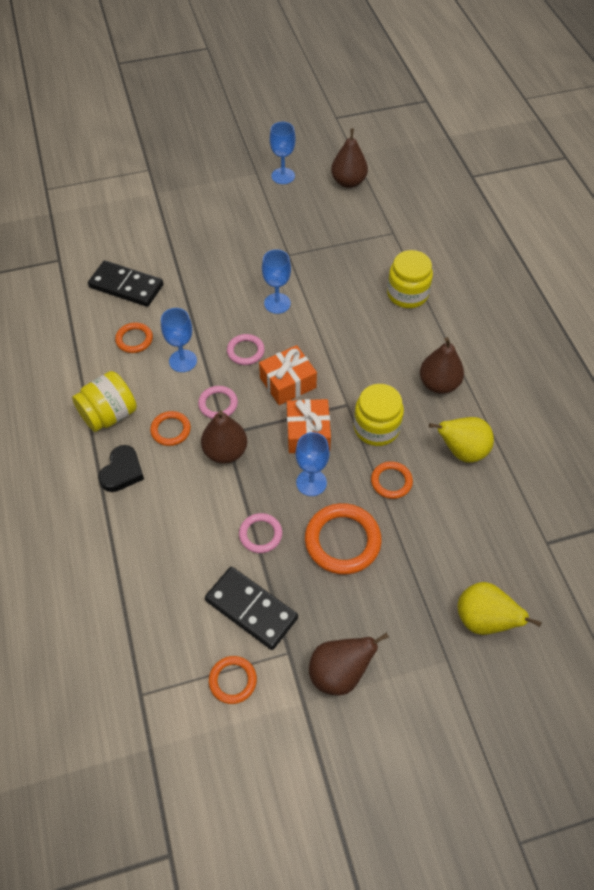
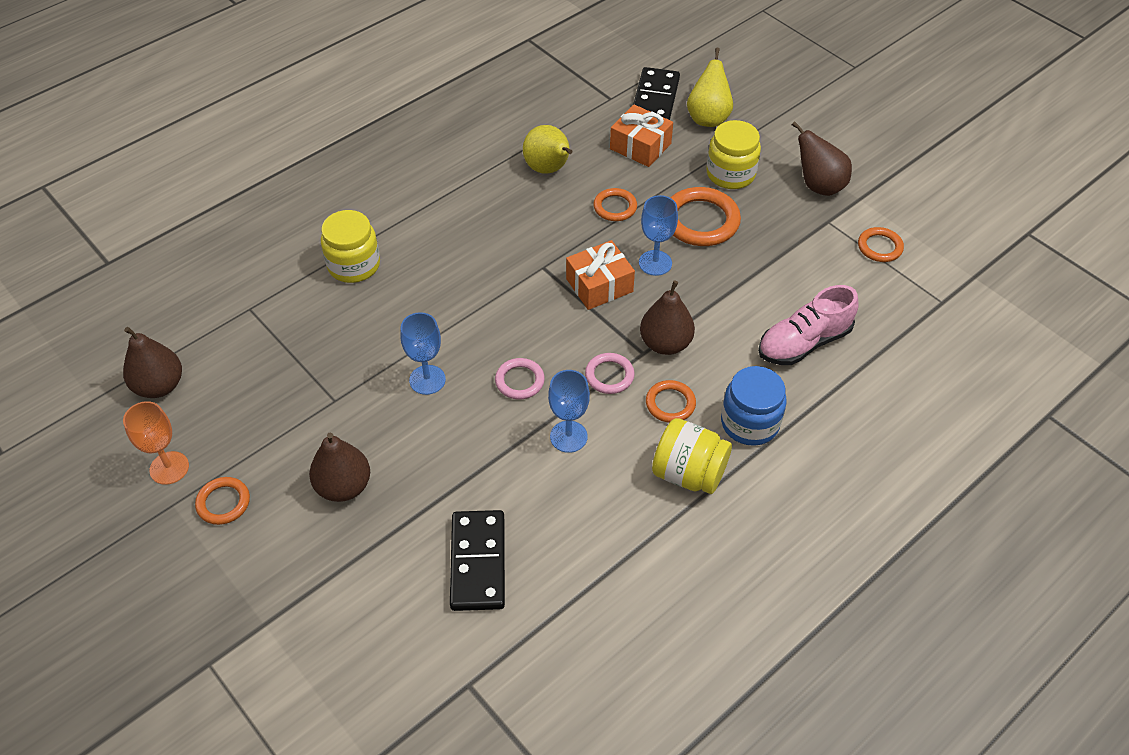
camera: 115 degrees left, 5 degrees down
black heart [98,445,144,492] -> blue jar [721,366,787,446]
orange ring [115,322,153,353] -> orange ring moved to [195,477,250,525]
black domino [205,567,298,650] -> black domino moved to [633,67,680,120]
pink ring [239,513,282,553] -> none
orange gift [259,345,317,405] -> orange gift moved to [610,105,673,167]
blue goblet [270,122,296,184] -> orange goblet [123,401,189,485]
yellow jar [354,384,404,446] -> yellow jar moved to [706,120,761,189]
brown pear [420,337,464,394] -> brown pear moved to [309,432,370,502]
none -> pink shoe [758,285,859,365]

